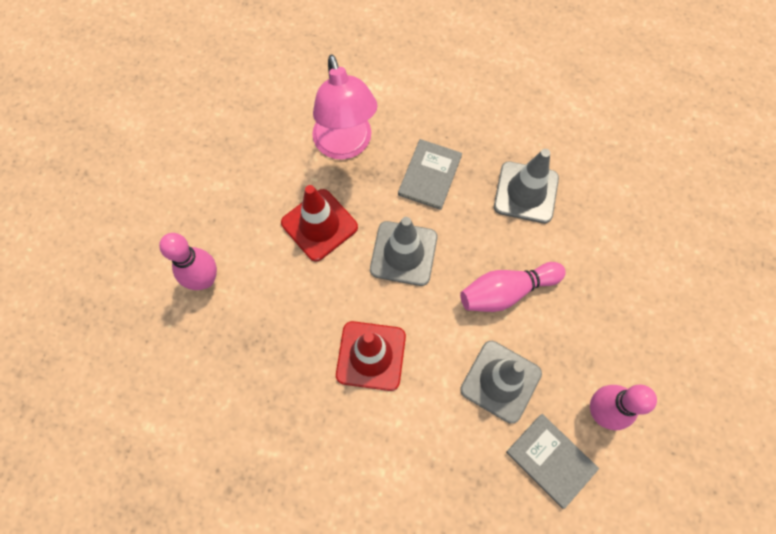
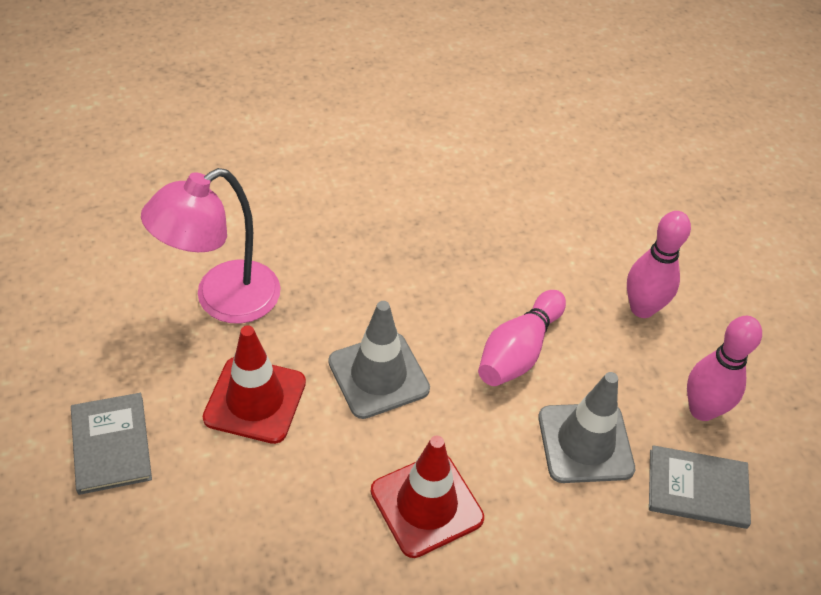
camera: 40 degrees left, 20 degrees down
pink bowling pin [159,233,217,290] -> pink bowling pin moved to [627,211,691,318]
pink lamp [312,54,377,160] -> pink lamp turned 105 degrees clockwise [141,168,281,324]
grey book [398,139,462,210] -> grey book moved to [71,393,152,495]
grey traffic cone [494,149,559,223] -> none

